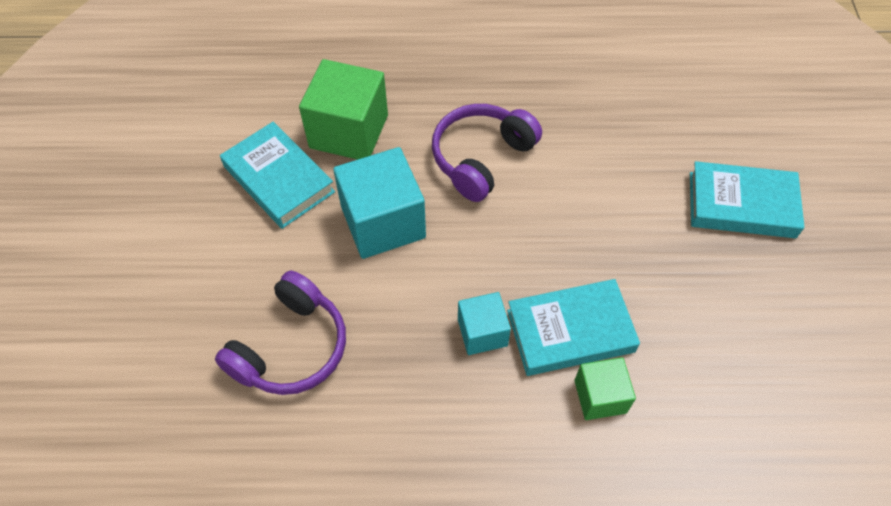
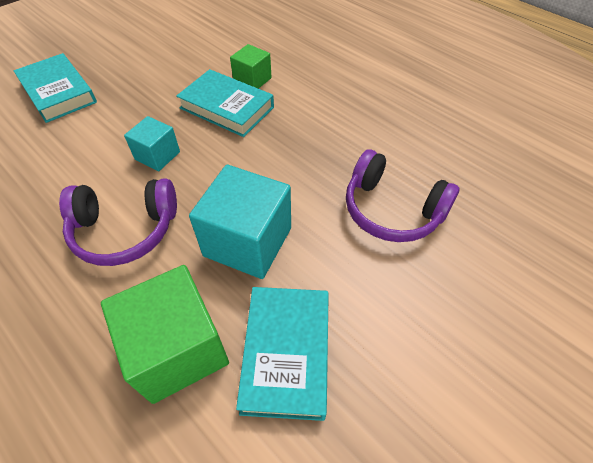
camera: 135 degrees left, 5 degrees down
purple headphones [215,271,346,395] -> purple headphones turned 135 degrees counterclockwise [346,149,460,242]
turquoise cube [458,292,511,355] -> turquoise cube moved to [124,116,180,171]

